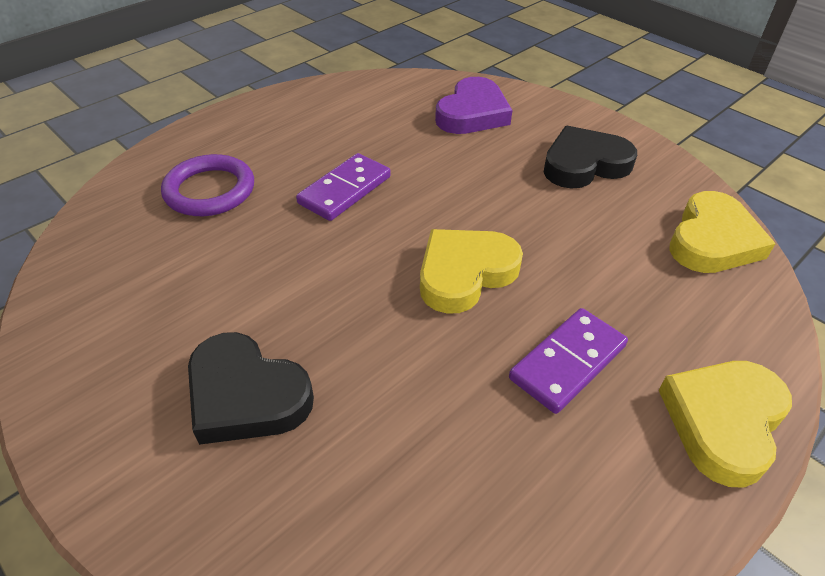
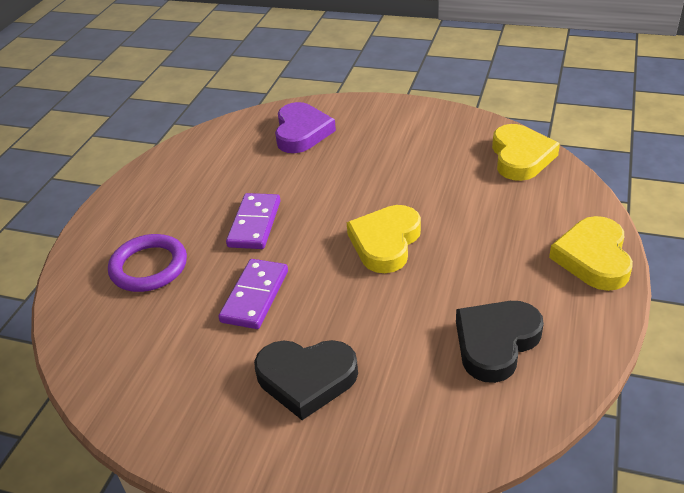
camera: 25 degrees left, 5 degrees down
purple domino [509,308,628,414] -> purple domino moved to [218,259,288,329]
black heart [544,126,637,189] -> black heart moved to [456,301,544,383]

